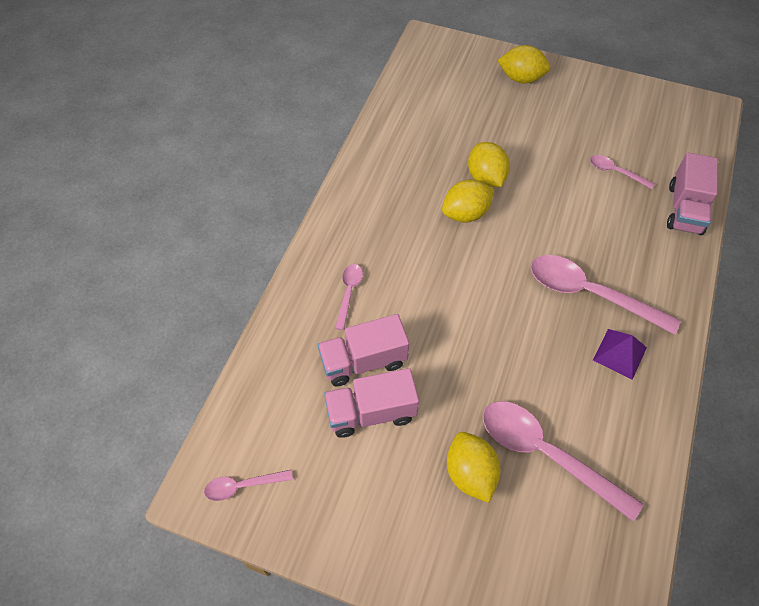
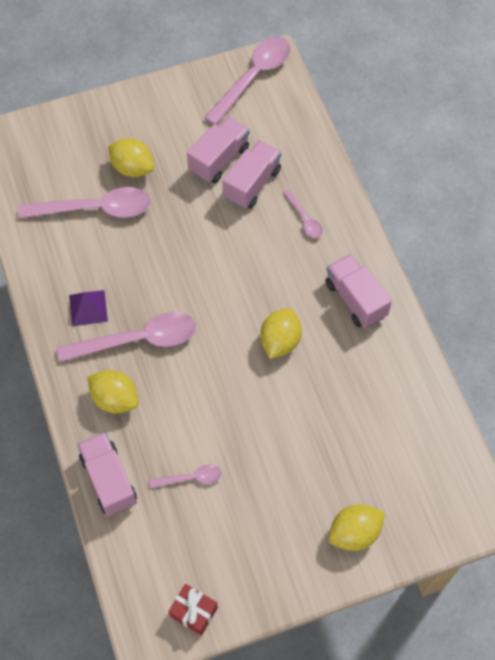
camera: 140 degrees right, 5 degrees up
pink spoon [204,470,293,501] -> pink spoon [204,37,290,125], size x2.03
yellow lemon [468,142,510,187] -> yellow lemon moved to [87,370,139,414]
none -> red gift [168,584,218,636]
none -> pink truck [325,254,392,328]

